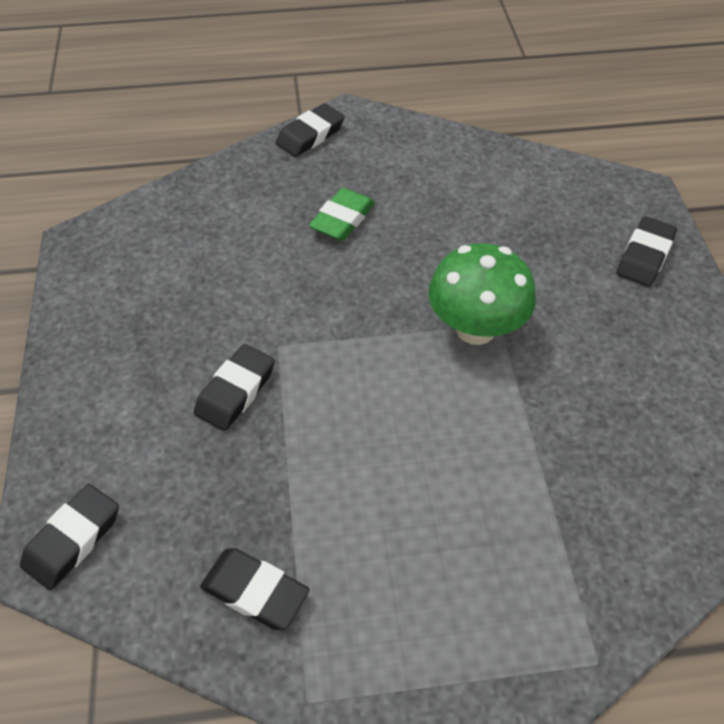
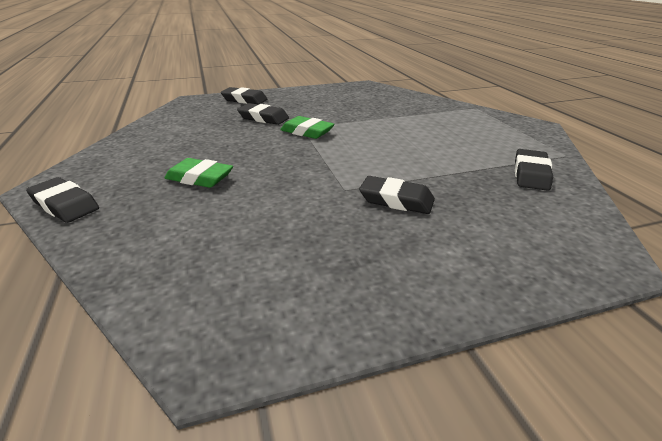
camera: 100 degrees left, 20 degrees down
black eraser [20,484,119,590] -> black eraser moved to [237,103,289,125]
green mushroom [428,243,536,345] -> green eraser [280,116,335,139]

